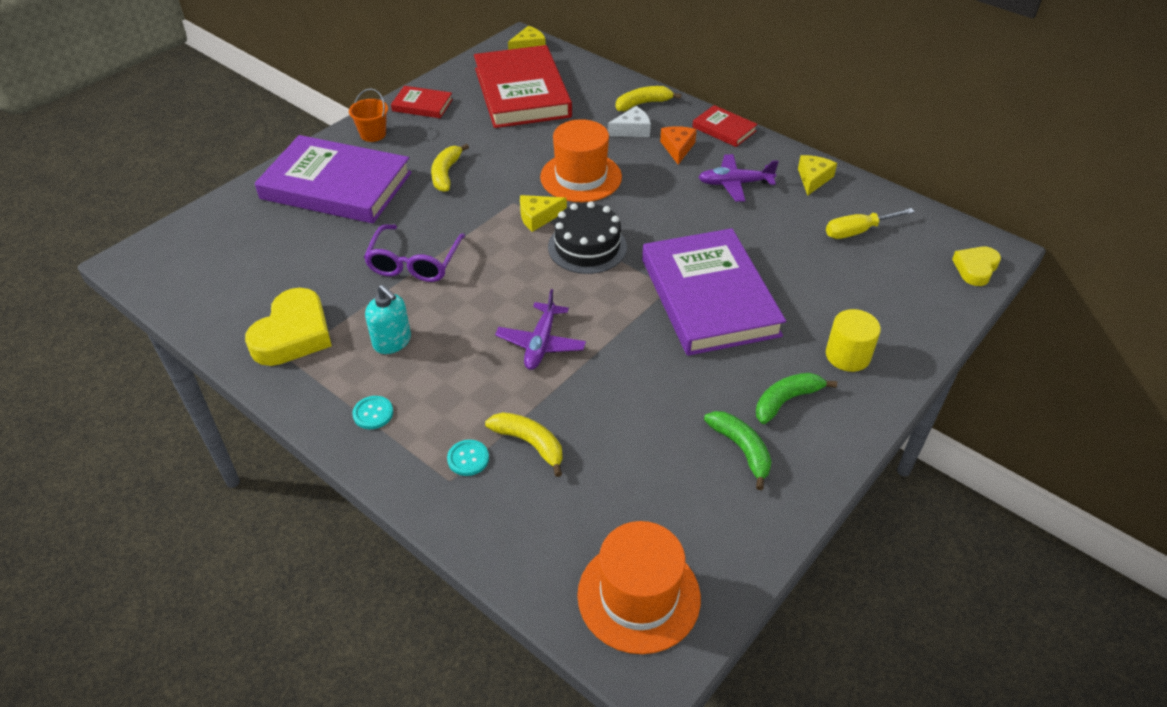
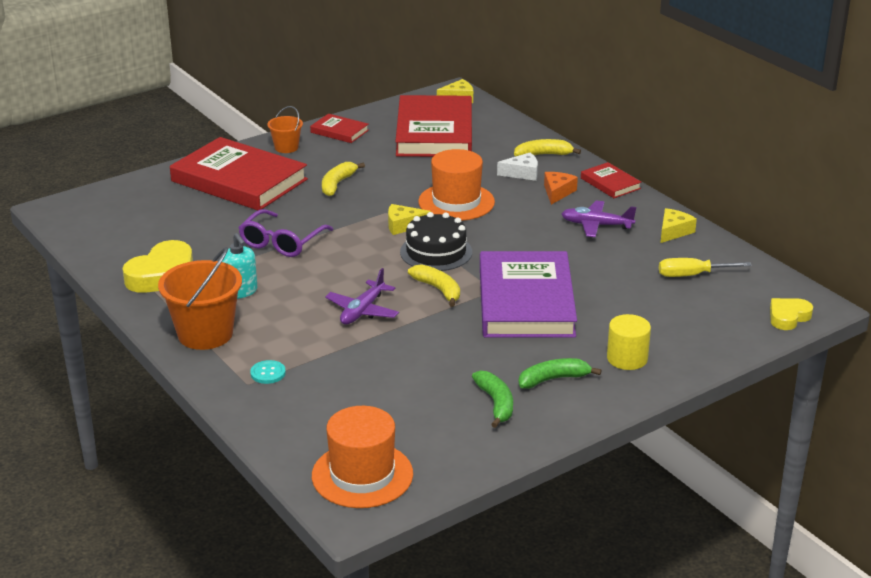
camera: 15 degrees right, 15 degrees down
purple book [255,135,412,223] -> red book [170,137,308,210]
turquoise button [352,396,393,429] -> orange bucket [158,247,242,350]
yellow banana [485,412,563,477] -> yellow banana moved to [408,264,460,307]

